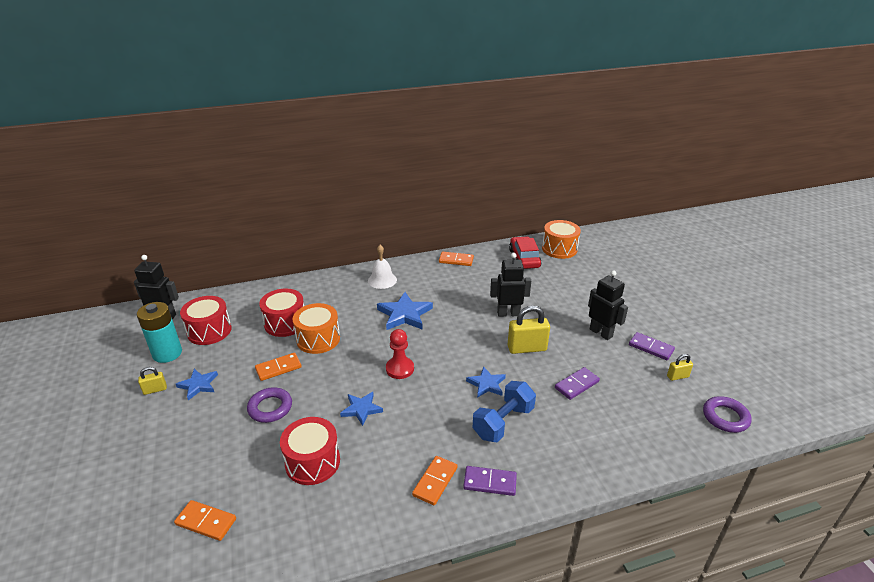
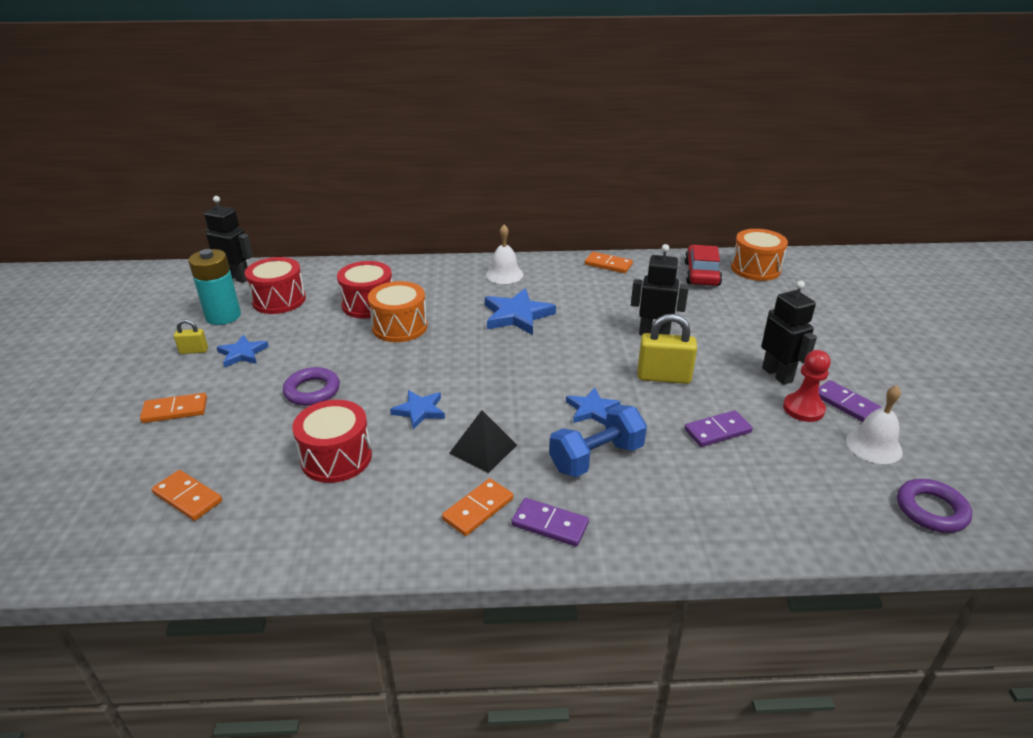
camera: 15 degrees right, 0 degrees up
orange domino [255,353,302,381] -> orange domino moved to [140,393,207,423]
red pawn [386,329,414,379] -> red pawn moved to [783,350,831,422]
yellow padlock [667,354,693,381] -> white bell [846,385,903,464]
none -> black pyramid [449,410,517,473]

